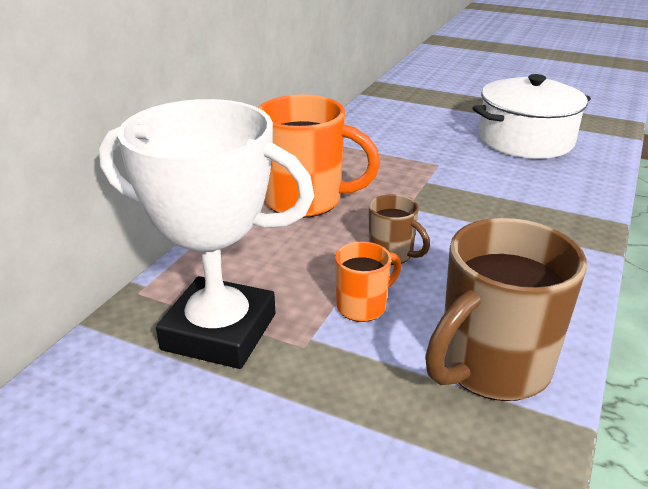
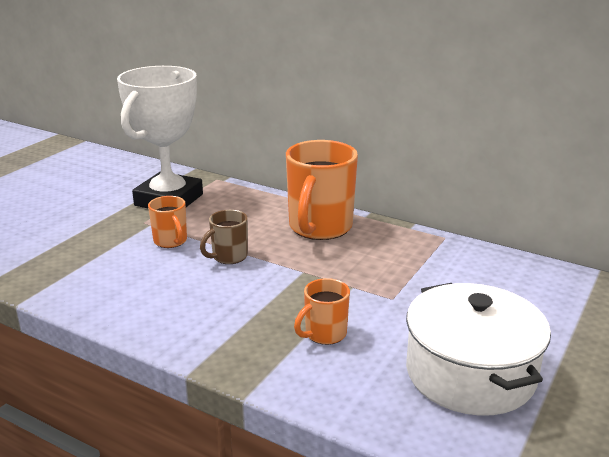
camera: 95 degrees right, 5 degrees down
brown mug [425,218,587,401] -> none
none -> orange mug [294,278,350,345]

